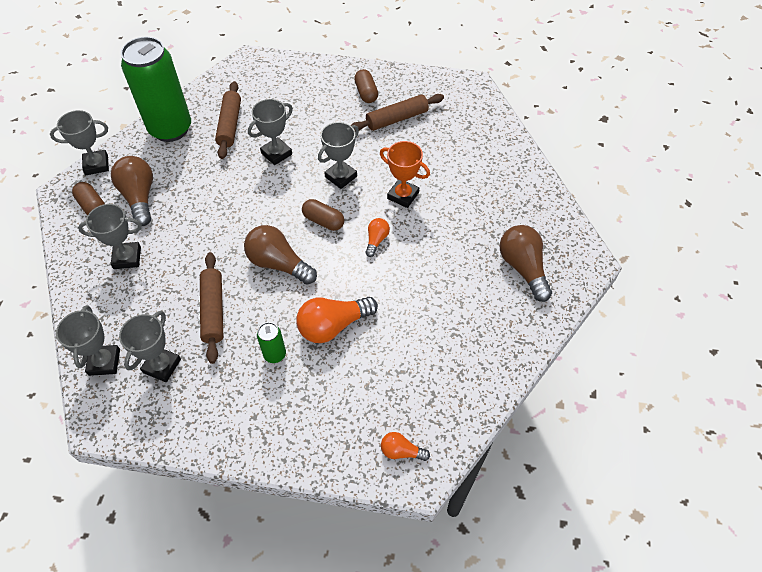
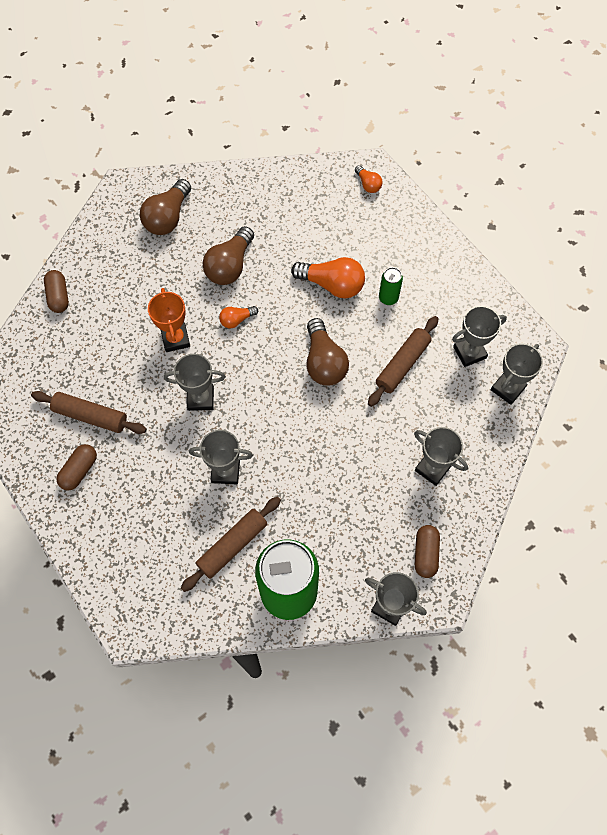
camera: 135 degrees left, 10 degrees up
brown light bulb [111,156,153,226] -> brown light bulb moved to [202,226,254,285]
brown capsule [302,199,344,231] -> brown capsule moved to [44,270,69,313]

